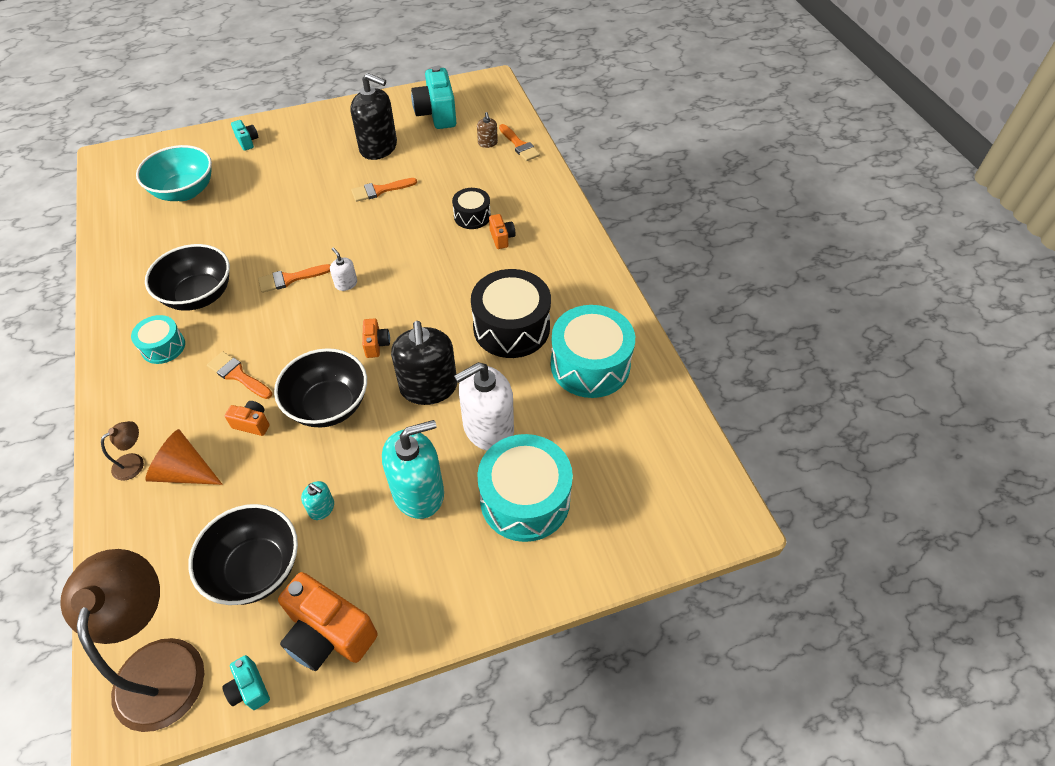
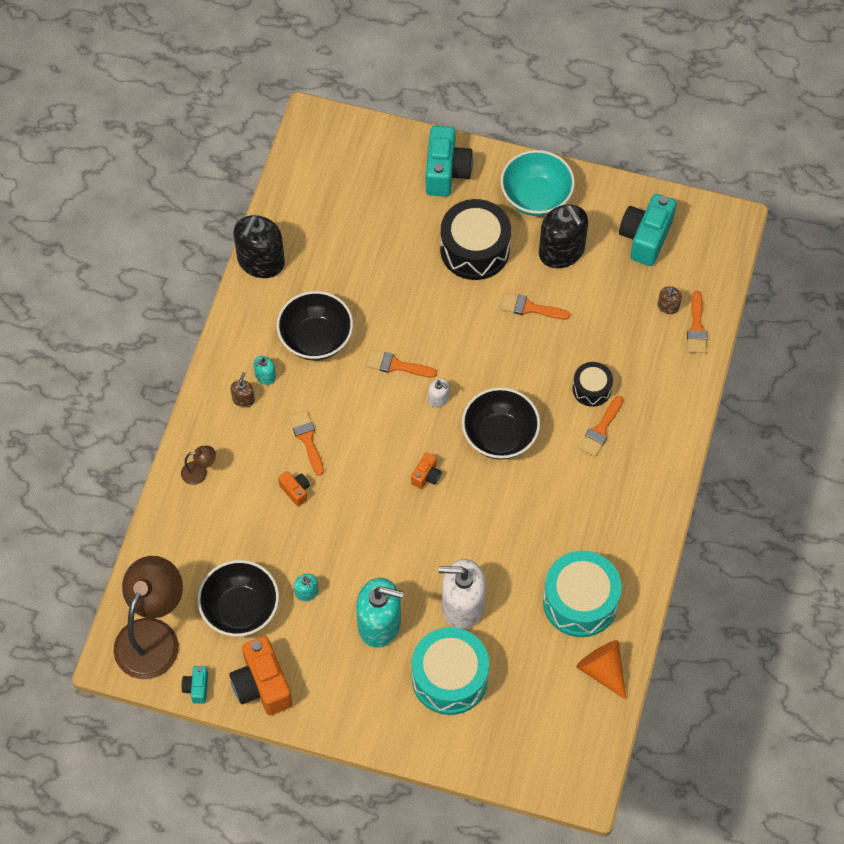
camera: 35 degrees right, 10 degrees up
turquoise drum [131,315,185,364] -> turquoise soap dispenser [253,356,276,385]
turquoise bowl [136,145,212,201] -> turquoise bowl moved to [501,150,575,216]
orange cone [145,429,223,485] -> orange cone moved to [576,640,627,700]
turquoise camera [231,120,259,151] -> turquoise camera [426,126,473,197], size x2.04
black bowl [274,348,367,428] -> black bowl moved to [462,387,540,460]
white soap dispenser [330,247,357,291] -> white soap dispenser turned 135 degrees clockwise [428,378,449,408]
black soap dispenser [391,321,457,405] -> black soap dispenser moved to [233,215,285,278]
black drum [471,269,551,358] -> black drum moved to [440,199,511,280]
orange camera [489,214,516,249] -> orange brush [578,396,623,457]
none -> brown soap dispenser [231,372,255,408]

